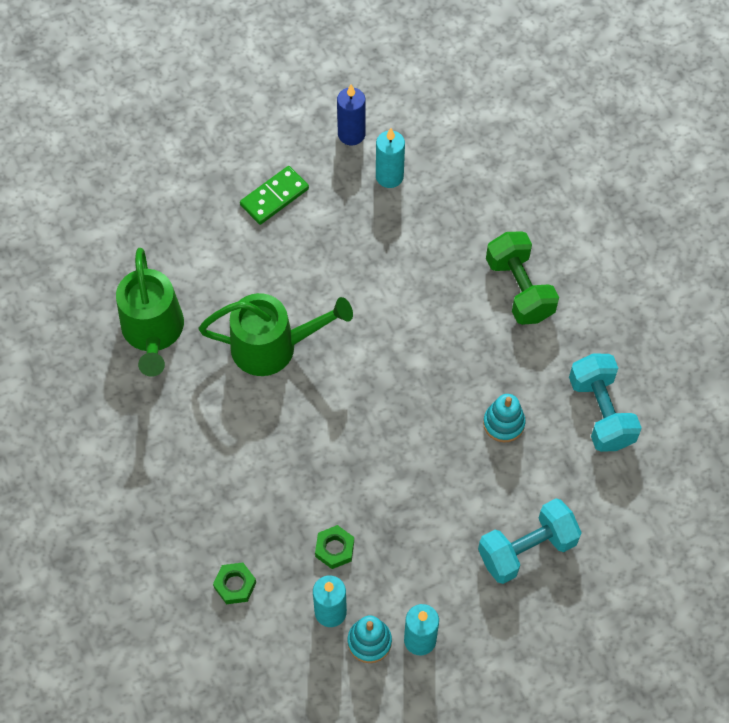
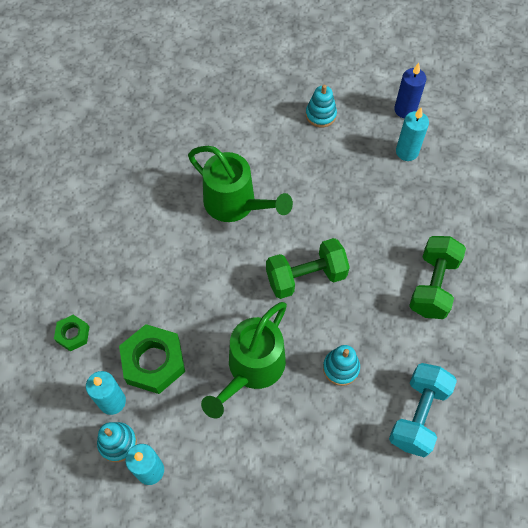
camera: 40 degrees right, 0 degrees up
green watering can [116,248,184,377] -> green watering can moved to [201,302,287,418]
green domino [240,166,309,225] -> turquoise stacking toy [306,85,337,128]
green nut [315,525,354,569] -> green nut [119,324,185,394], size x1.88
turquoise dumbbell [478,498,582,584] -> none
none -> green dumbbell [266,238,350,299]

